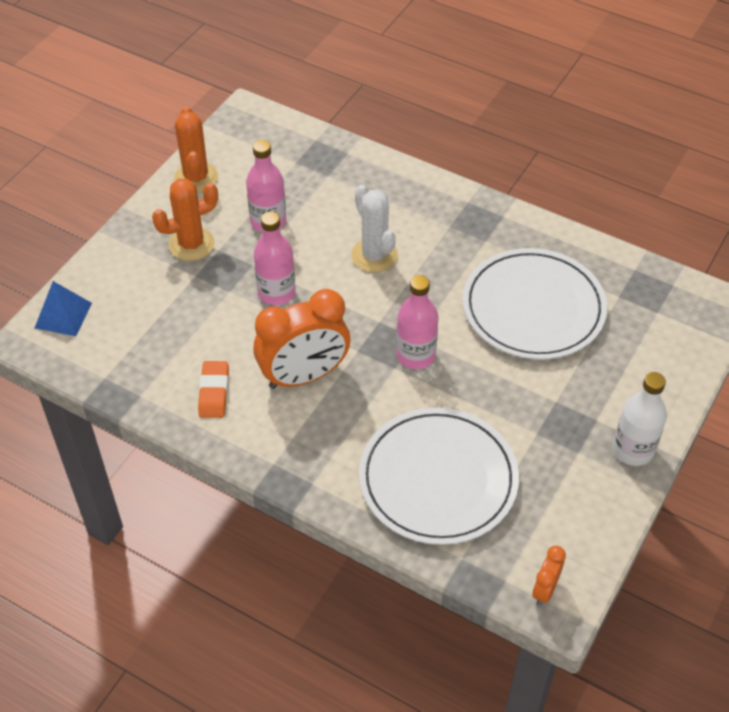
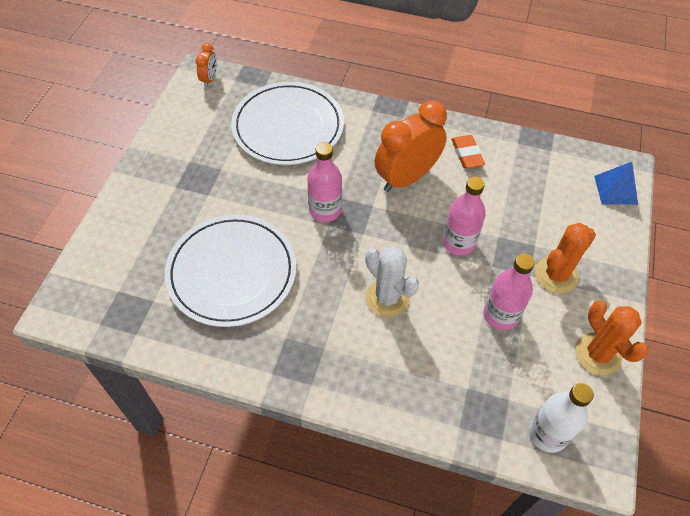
camera: 165 degrees right, 5 degrees up
white bottle [613,372,667,466] -> white bottle moved to [529,383,594,453]

